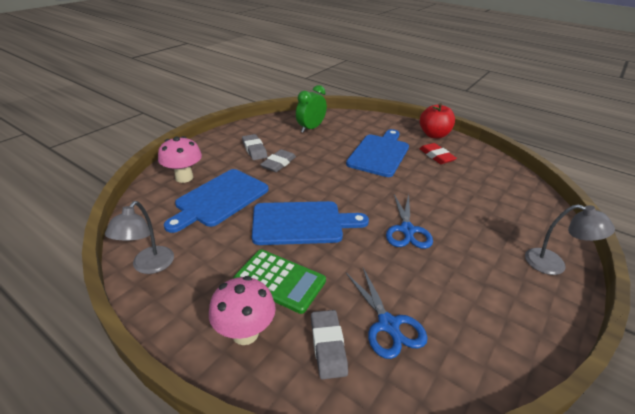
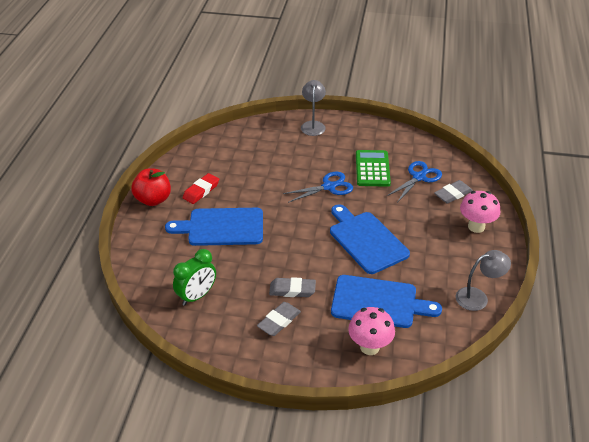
camera: 115 degrees left, 5 degrees up
green calculator [233,249,326,314] -> green calculator moved to [356,150,391,187]
green clock [296,85,327,133] -> green clock turned 60 degrees counterclockwise [173,249,216,306]

